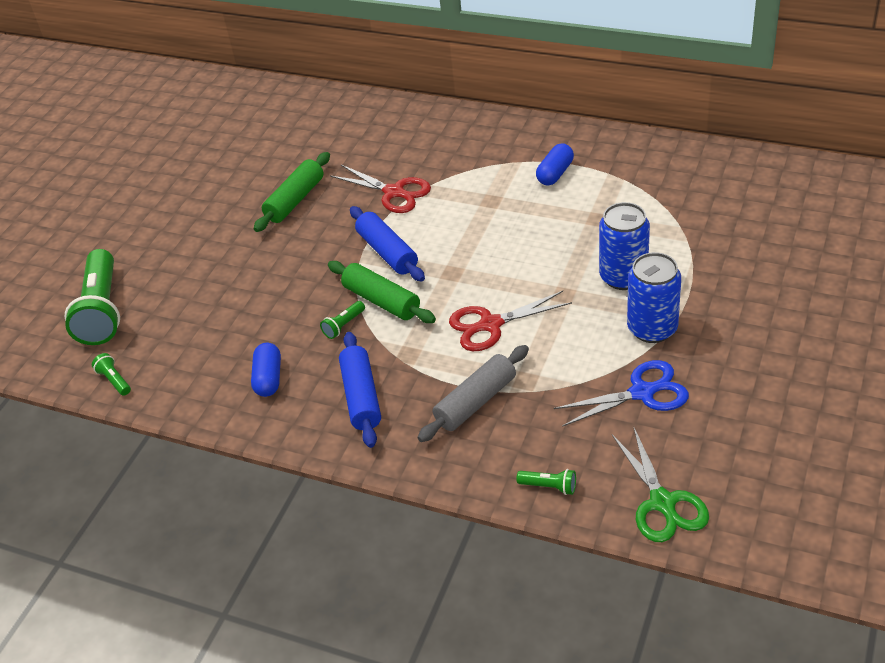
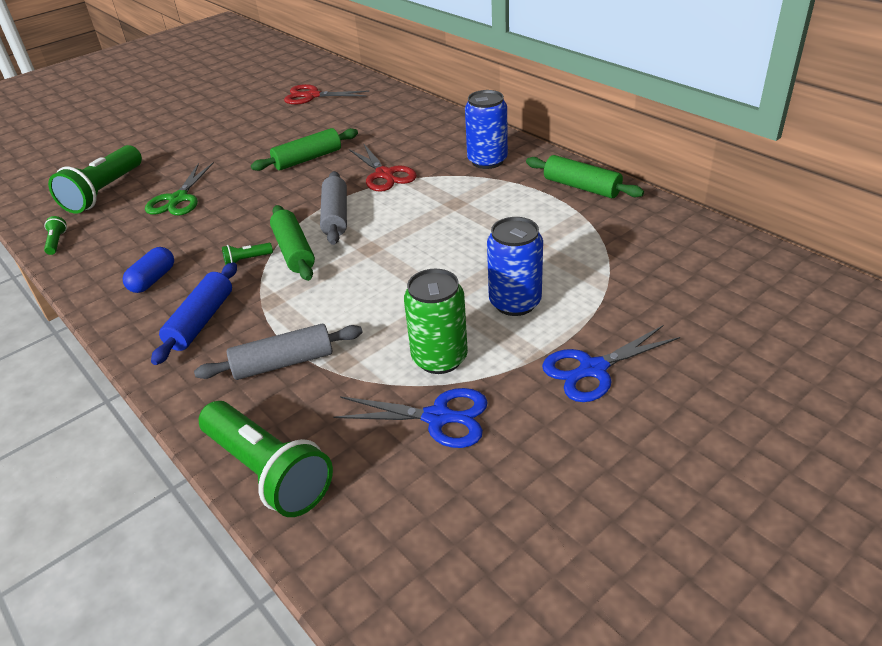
camera: 25 degrees right, 5 degrees down
blue rolling pin [350,206,425,282] -> grey rolling pin [320,171,347,245]
red scissors [449,291,572,351] -> red scissors moved to [284,84,370,105]
green flashlight [517,469,576,495] -> green flashlight [199,401,333,517], size x2.42
blue capsule [536,143,574,186] -> none
green scissors [612,426,709,542] -> green scissors moved to [145,162,214,215]
blue can [627,252,681,343] -> blue can moved to [465,90,508,169]
none -> green can [404,269,468,374]
none -> green rolling pin [526,155,644,198]
none -> blue scissors [542,325,680,402]

